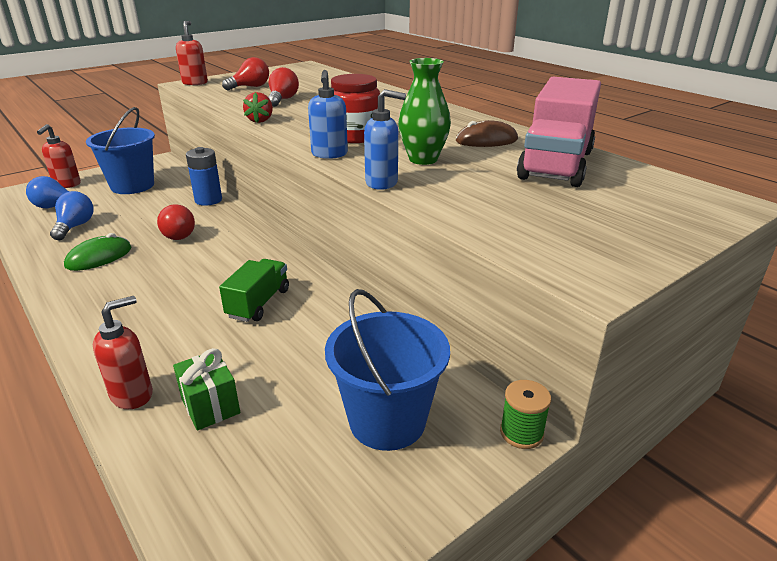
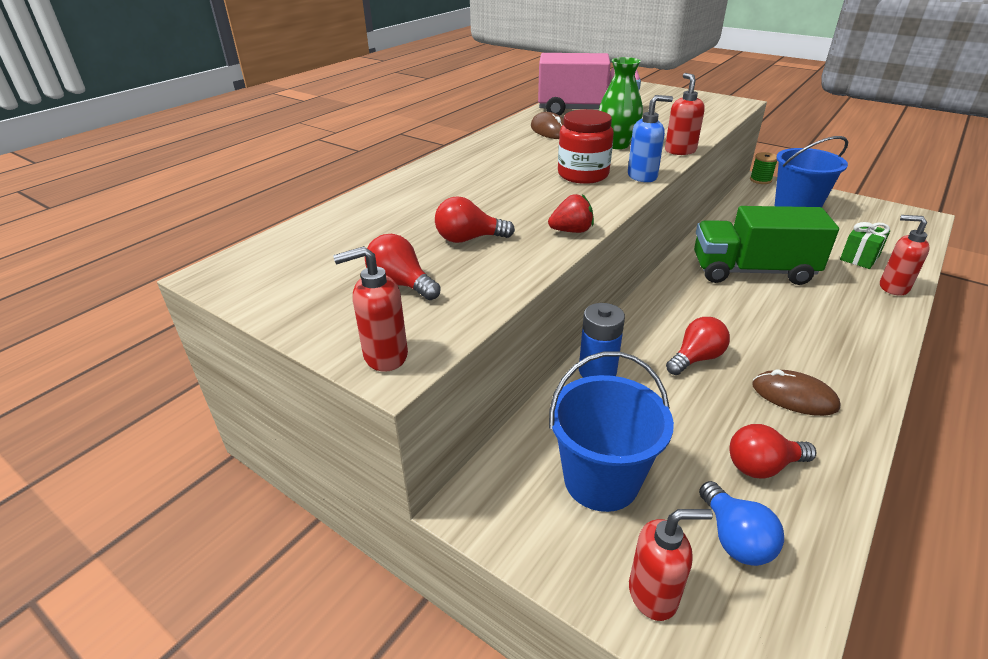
camera: 105 degrees left, 5 degrees up
blue light bulb [50,191,94,240] -> red light bulb [730,424,816,479]
green mouse [64,233,131,271] -> brown mouse [752,369,841,416]
green truck [219,259,289,322] -> green truck [694,206,839,285], size x1.81
blue soap dispenser [364,89,406,190] -> red soap dispenser [665,73,705,155]

